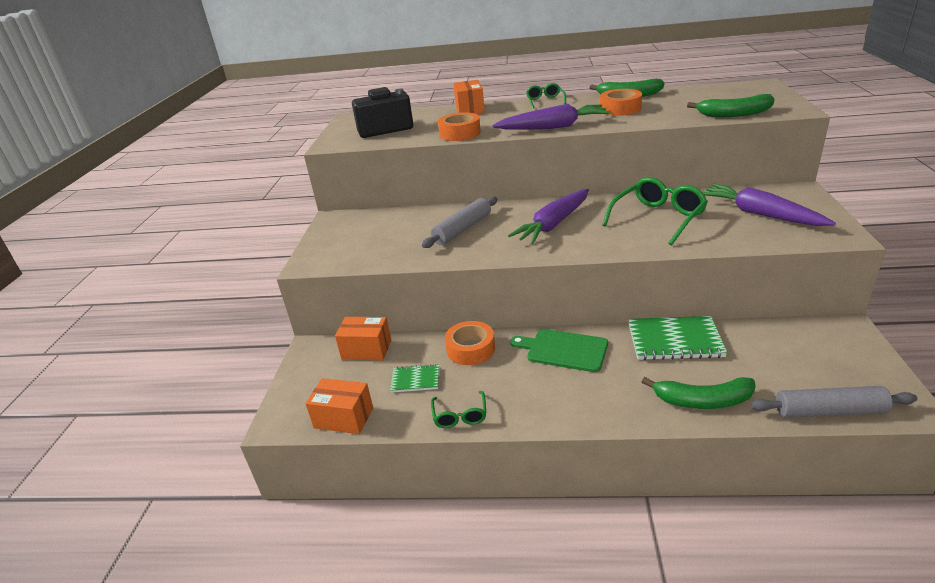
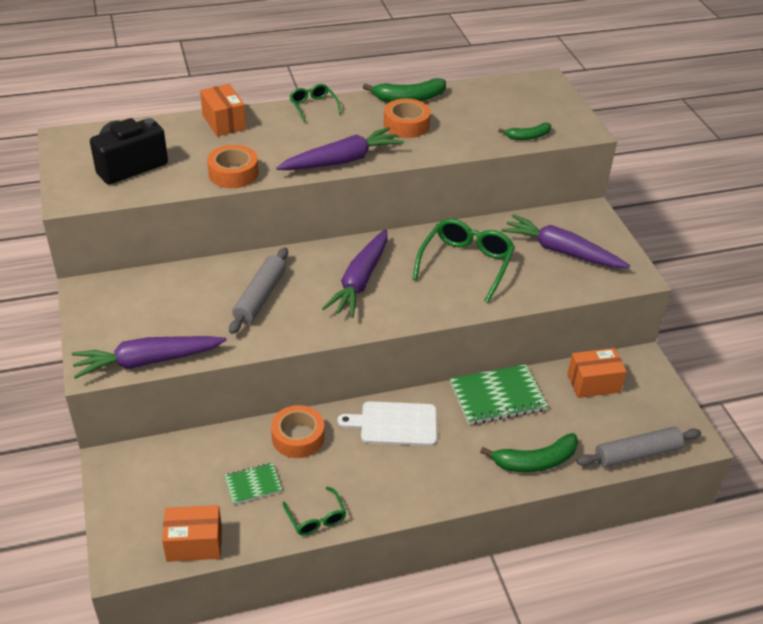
camera: 25 degrees left, 10 degrees up
orange box [335,317,391,361] -> orange box moved to [567,348,627,398]
green cutting board [510,329,608,372] -> white cutting board [337,401,437,446]
green banana [687,94,775,117] -> green banana [498,123,551,140], size x0.62
none -> purple carrot [72,336,227,379]

